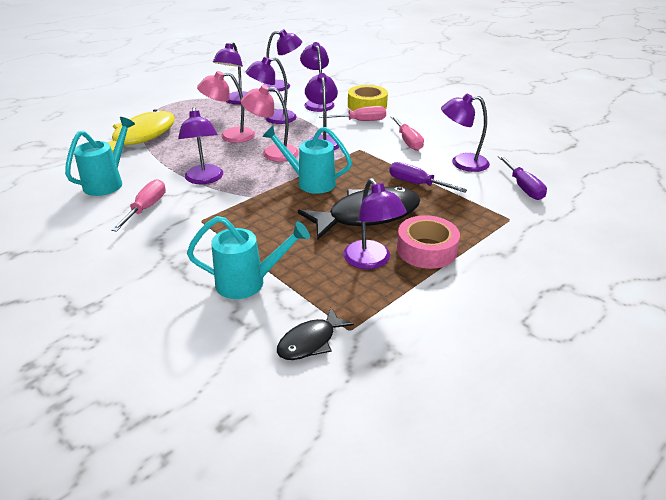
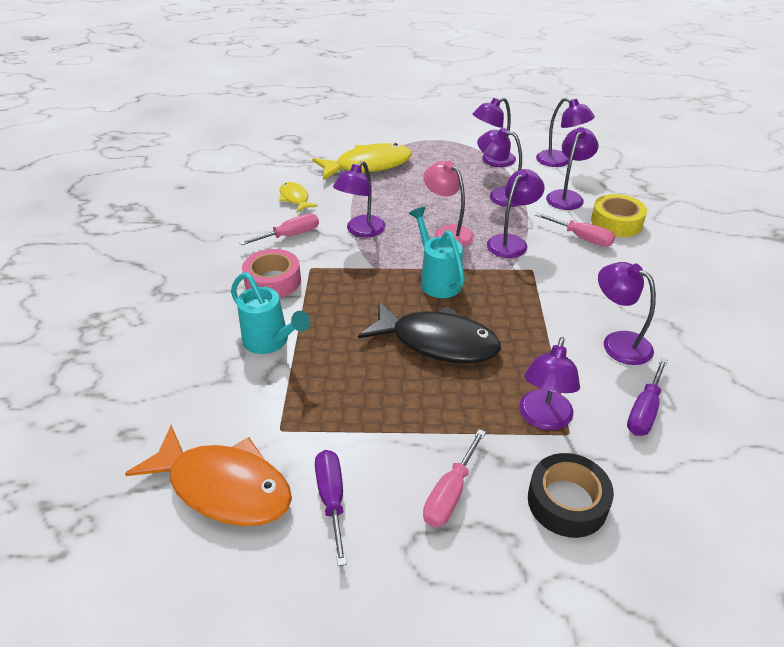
camera: 45 degrees right, 5 degrees up
turquoise watering can [65,117,135,196] -> yellow fish [279,182,318,212]
pink lamp [197,71,255,143] -> none
black fish [277,308,354,360] -> none
purple lamp [343,178,407,269] -> purple lamp moved to [519,337,580,430]
purple screwdriver [389,162,467,193] -> purple screwdriver moved to [315,450,347,566]
pink screwdriver [391,116,424,151] -> pink screwdriver moved to [423,429,486,527]
pink tape [397,215,460,269] -> pink tape moved to [242,249,301,298]
none -> orange fish [125,425,292,526]
none -> black tape [528,453,614,538]

